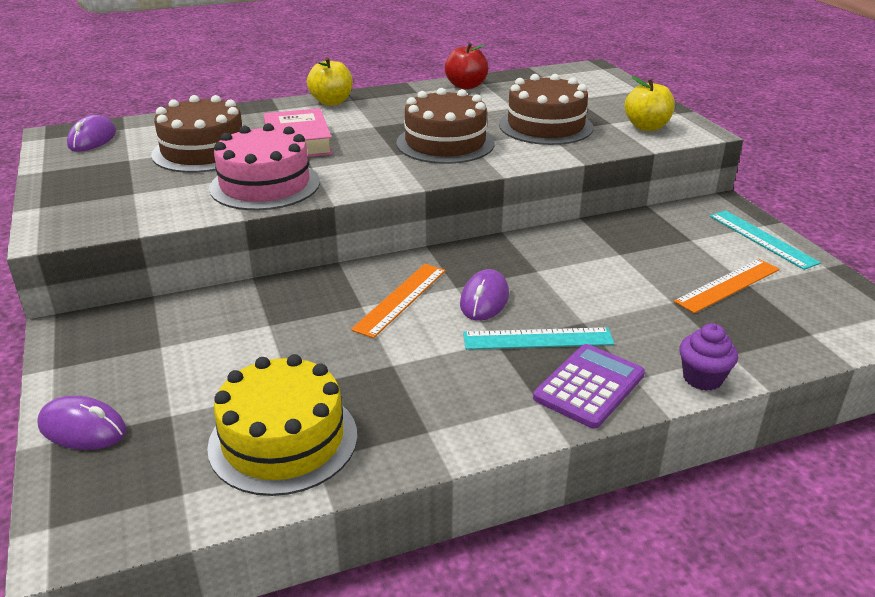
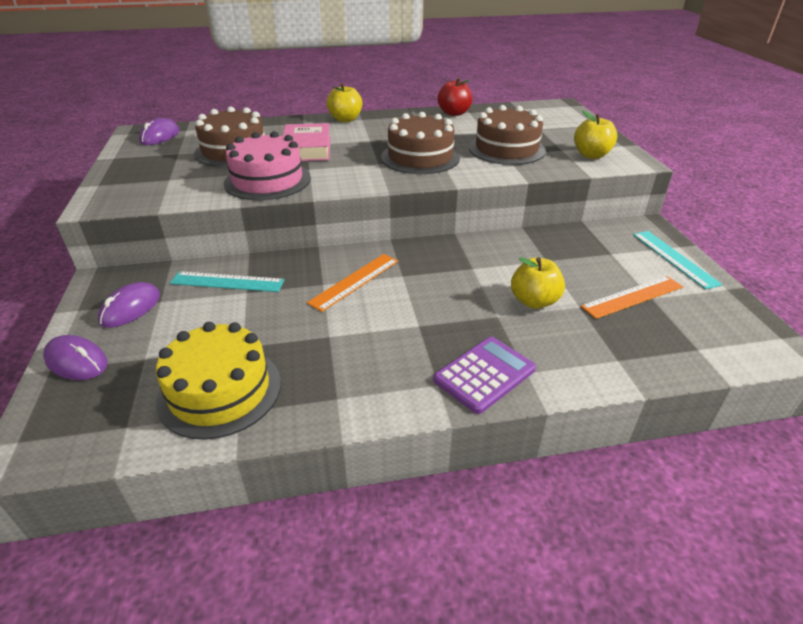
camera: 10 degrees right, 5 degrees up
purple mouse [460,269,509,321] -> purple mouse moved to [98,282,160,328]
turquoise ruler [463,327,615,350] -> turquoise ruler moved to [170,271,284,292]
purple cupcake [679,323,738,391] -> none
none -> yellow apple [511,257,565,309]

